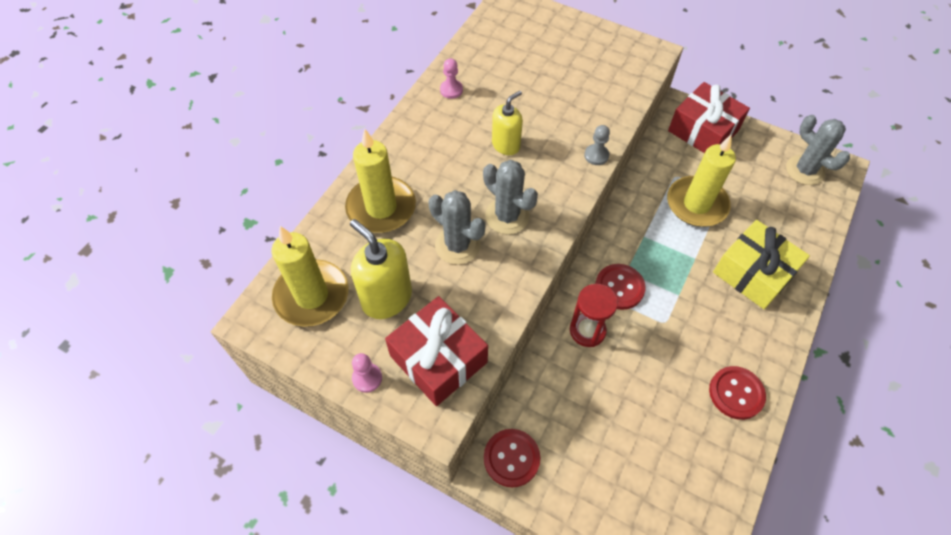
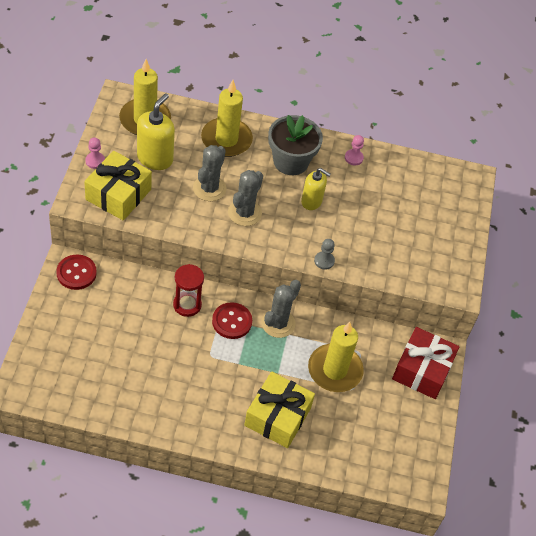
camera: 65 degrees right, 5 degrees down
red gift [385,296,488,406] -> yellow gift [84,151,152,221]
red button [709,366,766,420] -> none
grey cactus [786,115,850,185] -> grey cactus moved to [261,280,301,338]
none -> grey flower pot [268,115,323,175]

